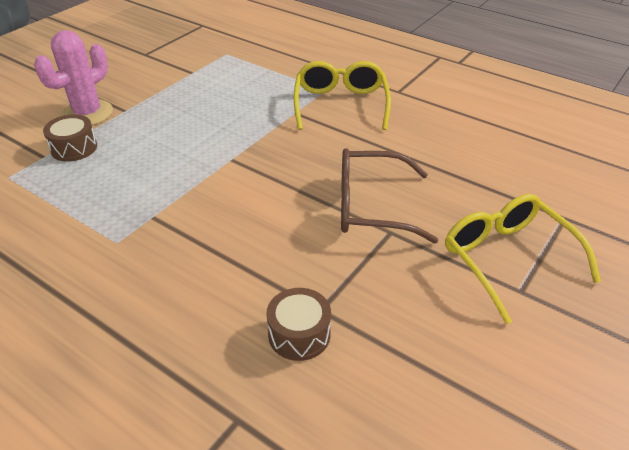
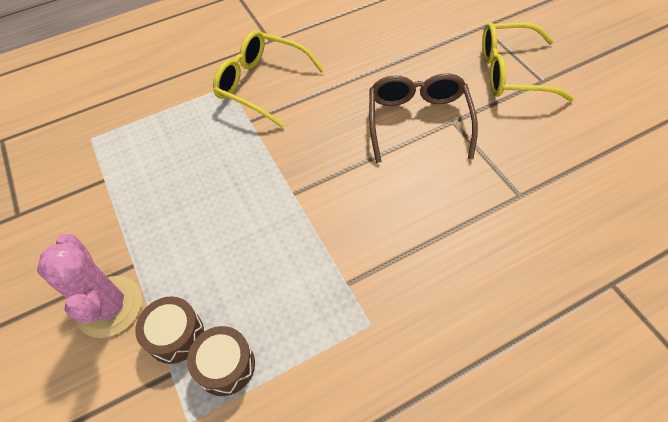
camera: 60 degrees left, 15 degrees up
brown drum [266,288,331,361] -> brown drum moved to [187,326,255,396]
brown glasses [341,148,438,244] -> brown glasses turned 150 degrees clockwise [369,73,478,163]

